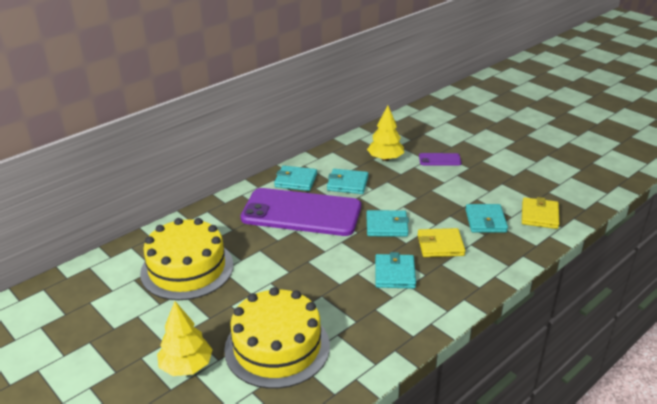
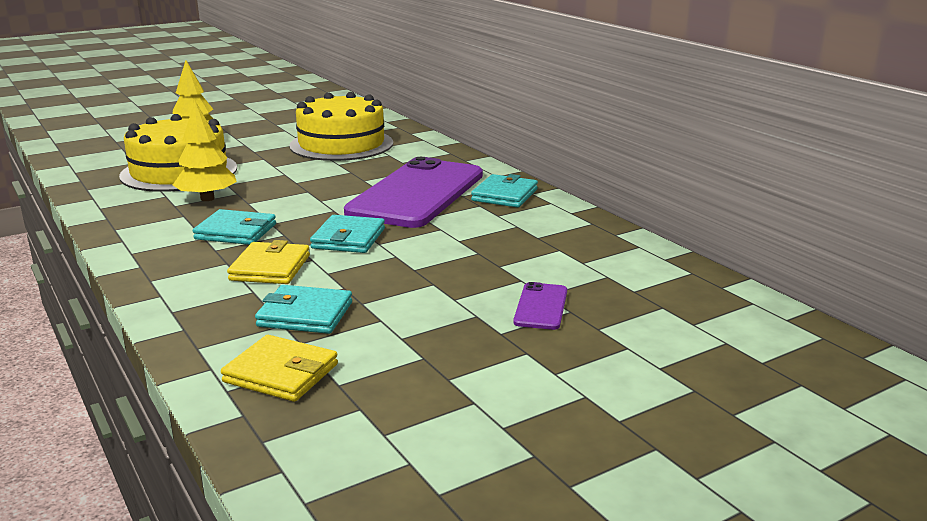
camera: 100 degrees right, 10 degrees down
turquoise wallet [327,169,368,194] -> none
yellow tree [367,105,404,161] -> yellow tree moved to [173,101,237,201]

